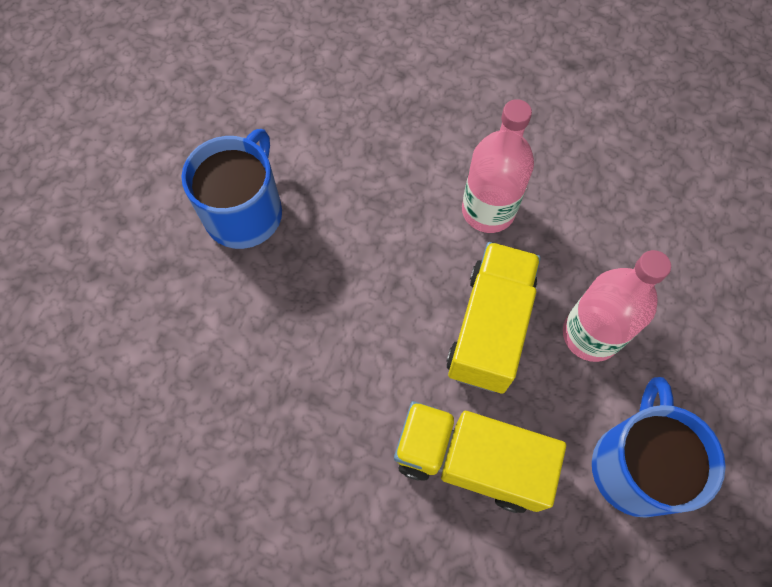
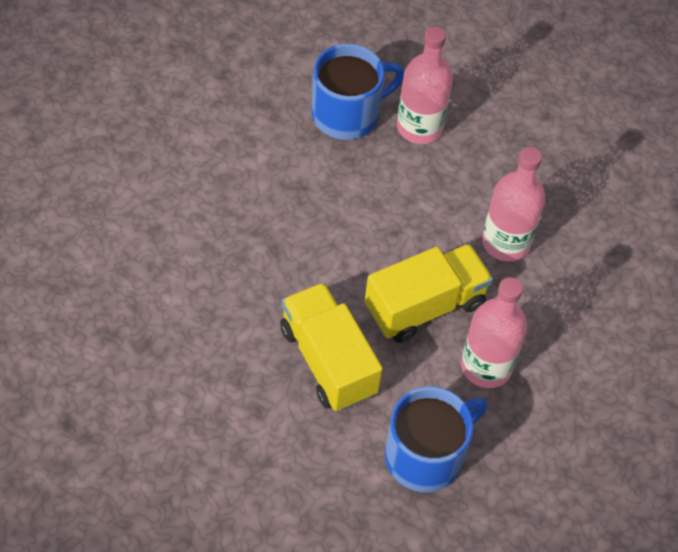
camera: 40 degrees right, 10 degrees down
none -> pink bottle [397,26,453,144]

